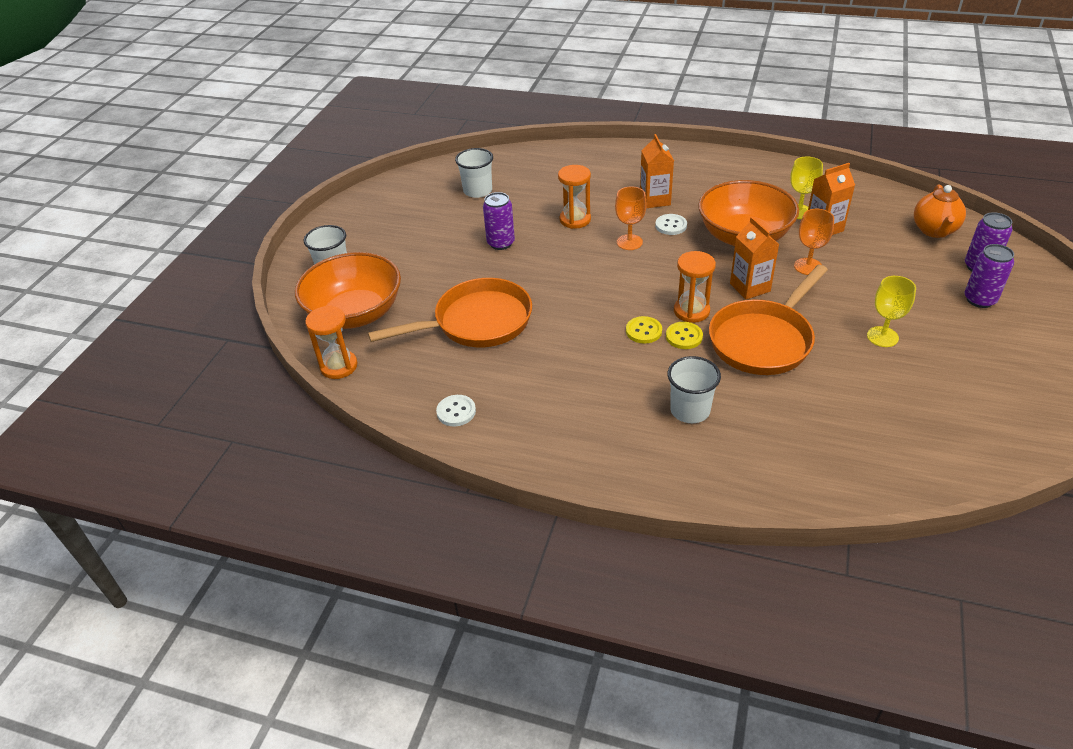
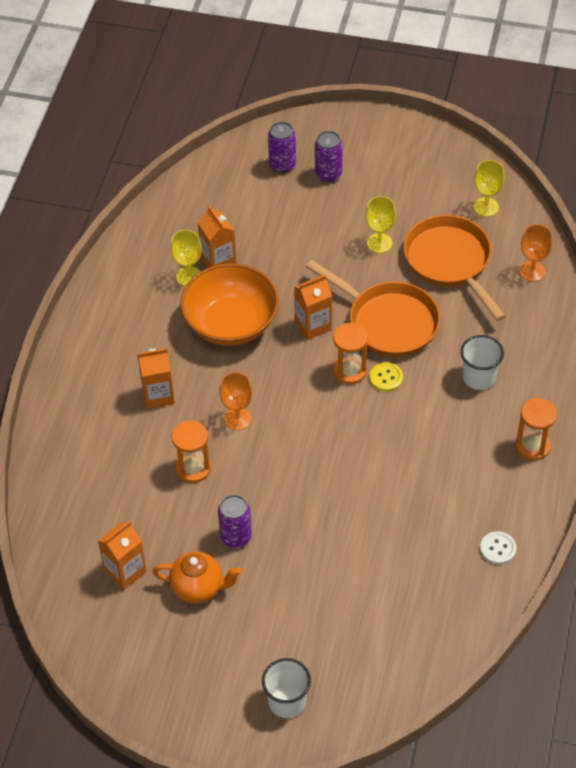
camera: 95 degrees left, 10 degrees up
orange bowl [295,252,401,329] -> none
orange hourglass [305,306,357,379] -> orange hourglass moved to [516,398,557,461]
orange pan [368,278,532,347] -> orange pan moved to [403,215,506,321]
white cup [455,148,493,198] -> orange carton [98,521,147,590]
yellow button [626,316,662,344] -> none
white button [655,214,687,235] -> none
orange goblet [794,209,834,275] -> orange goblet moved to [519,224,552,282]
orange teapot [914,184,966,238] -> orange teapot moved to [152,552,242,604]
none -> yellow goblet [474,160,505,217]

